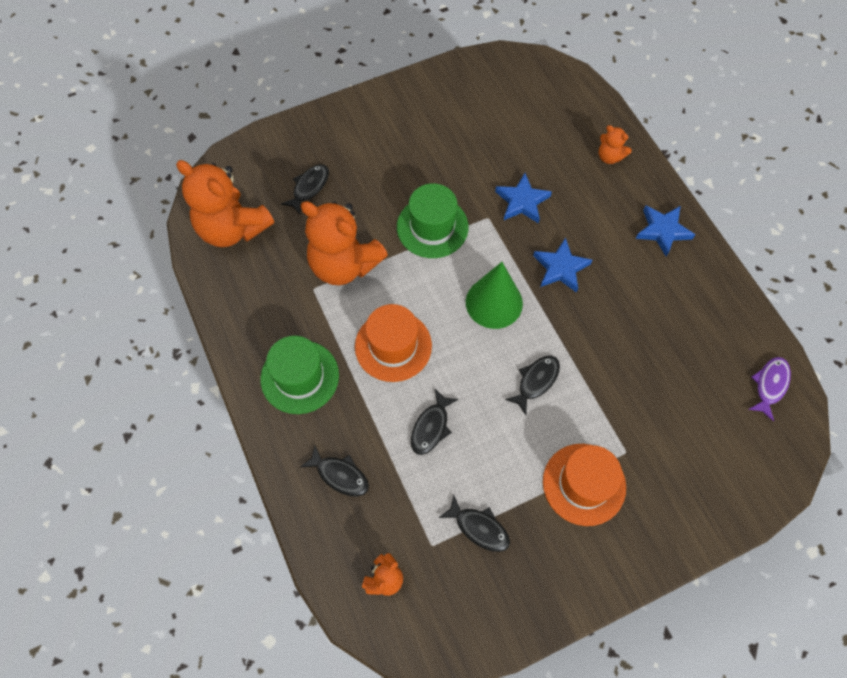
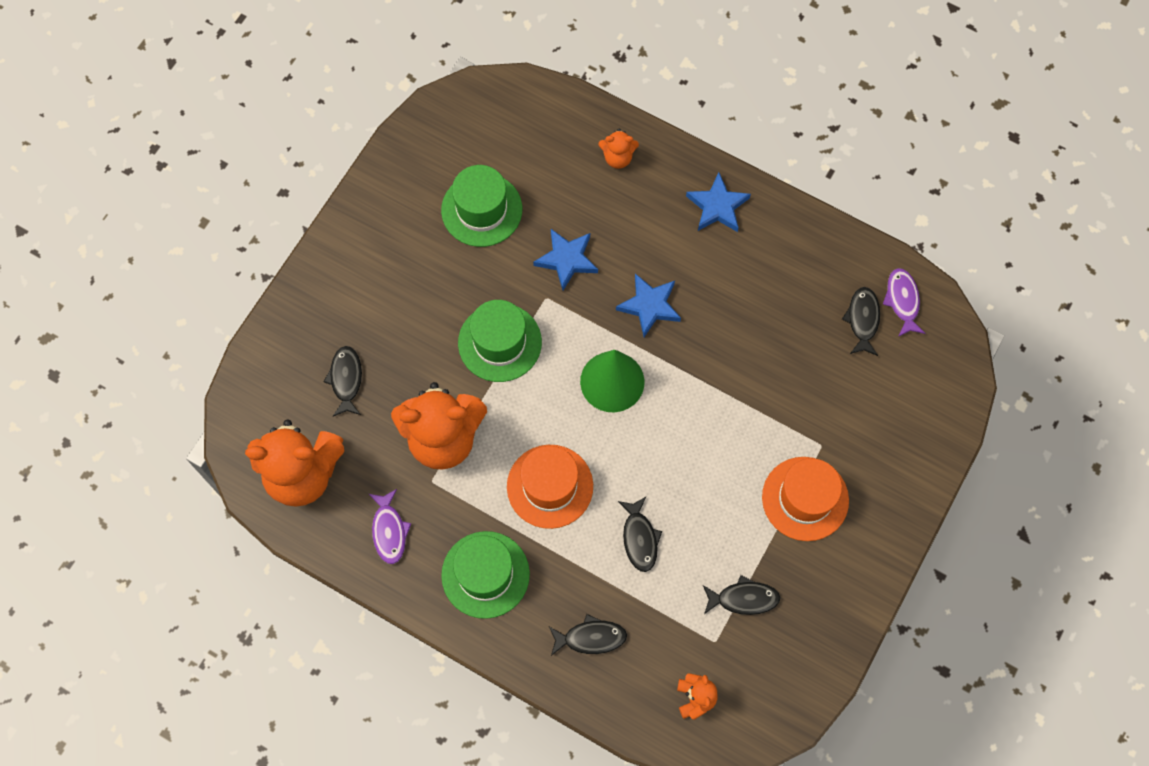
camera: 35 degrees left, 5 degrees up
black fish [505,356,560,415] -> black fish moved to [842,287,880,356]
none -> purple fish [369,489,411,564]
none -> green hat [441,165,522,247]

